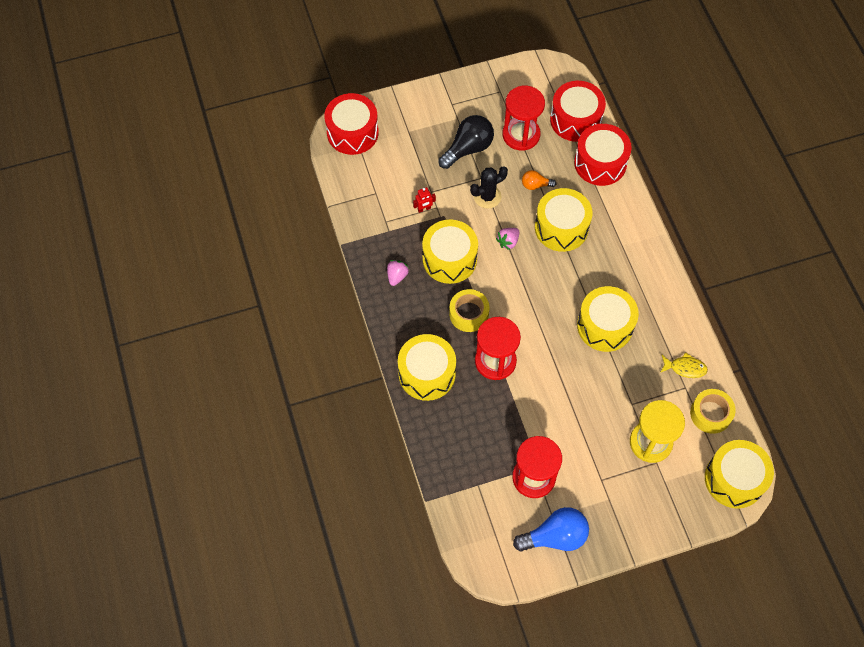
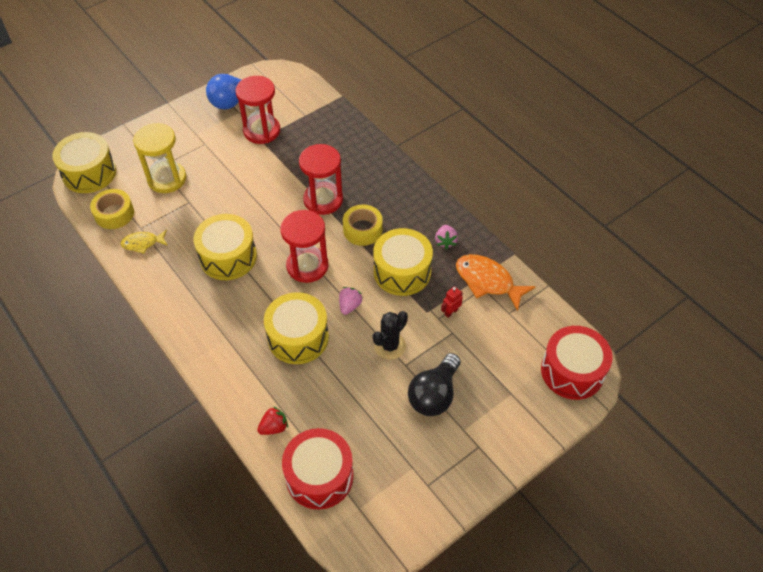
camera: 160 degrees right, 10 degrees down
yellow drum [398,334,456,401] -> none
red hourglass [502,86,545,151] -> red hourglass moved to [280,210,328,283]
orange light bulb [522,170,556,190] -> none
red drum [574,124,632,186] -> red strawberry [257,406,288,435]
none -> orange fish [456,254,536,311]

